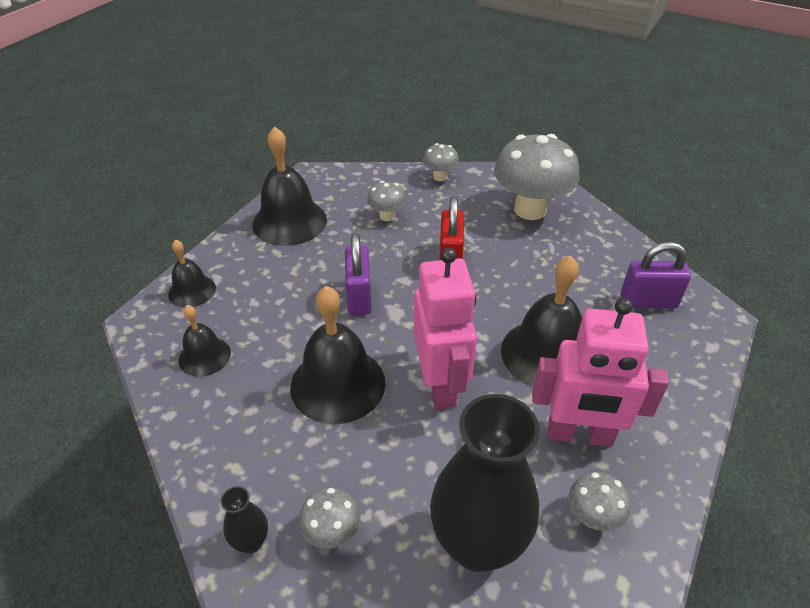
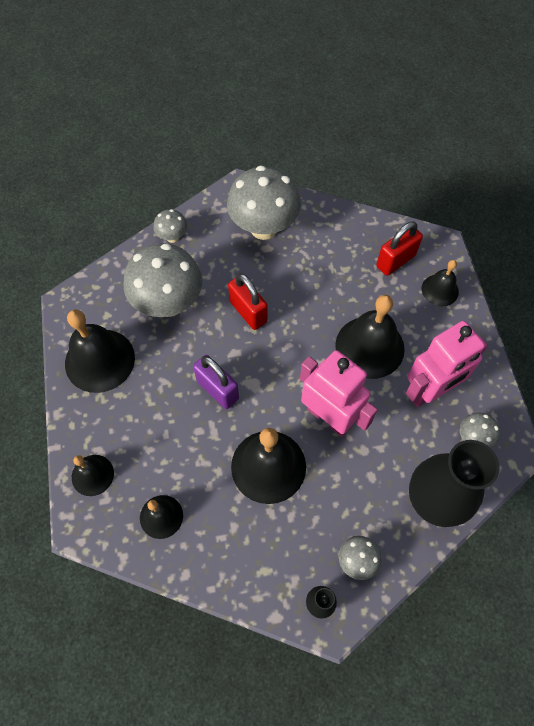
camera: 40 degrees left, 20 degrees up
grey mushroom [367,181,406,221] -> grey mushroom [123,244,203,317], size x2.13
purple padlock [620,242,691,309] -> red padlock [376,221,423,276]
none -> black bell [422,260,459,307]

